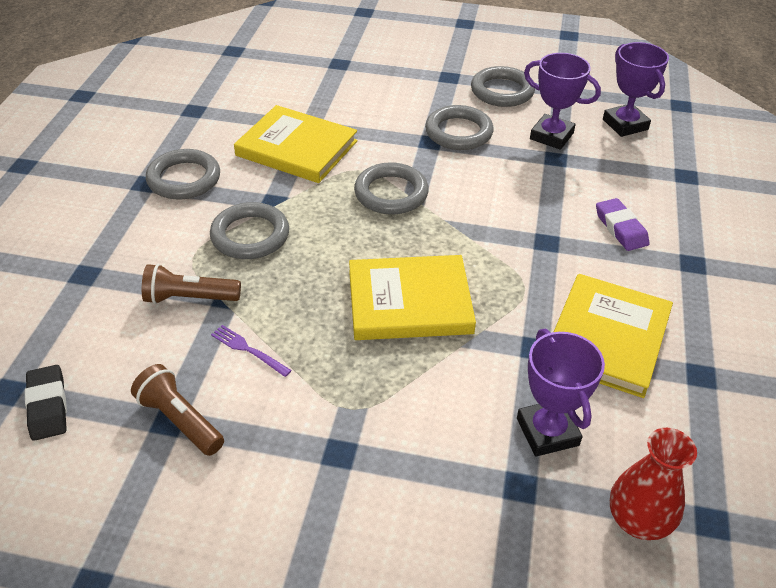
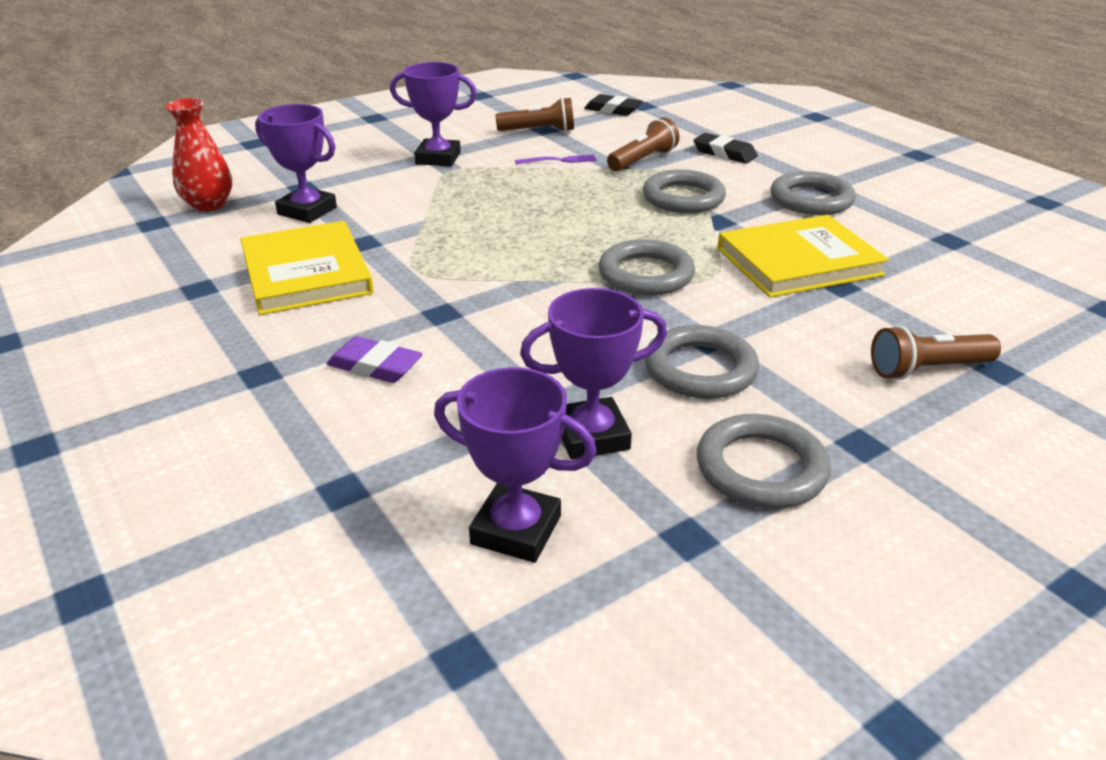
camera: 135 degrees right, 10 degrees down
yellow book [349,255,476,340] -> none
none -> purple trophy [390,62,477,167]
none -> black eraser [694,133,758,164]
none -> brown flashlight [871,325,1001,380]

